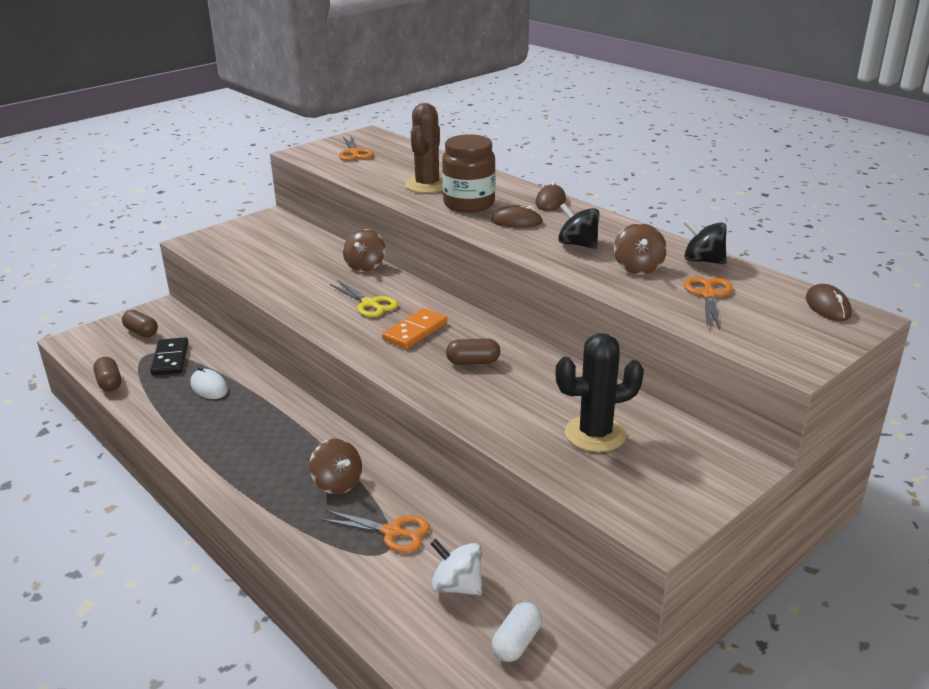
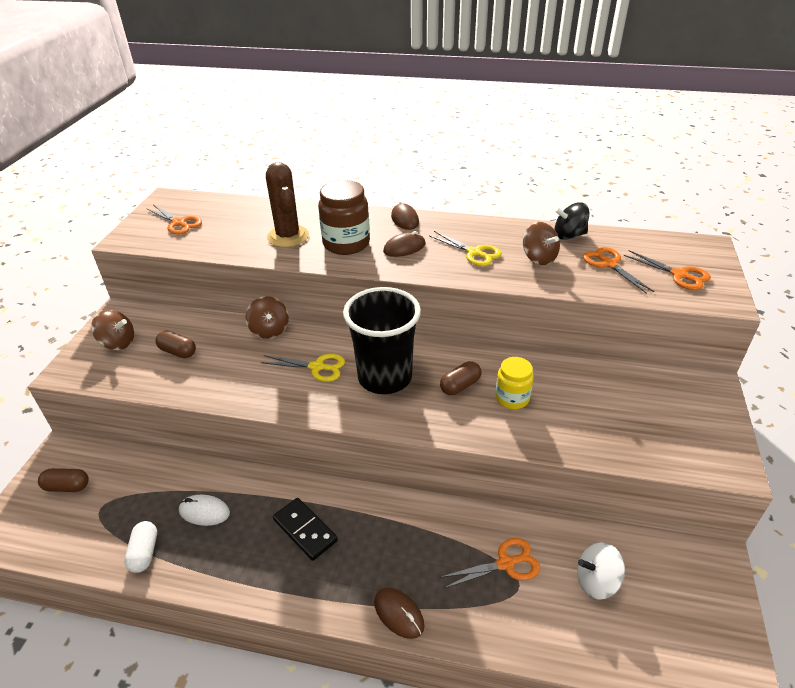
camera: 35 degrees left, 10 degrees up
brown capsule [93,357,121,392] -> brown capsule moved to [156,331,196,358]
black domino [150,337,188,375] -> black domino moved to [273,498,338,561]
brown spinning top [309,438,362,494] -> brown spinning top moved to [91,310,134,350]
orange domino [382,308,447,349] -> black cup [343,287,421,394]
white capsule [492,602,542,662] -> white capsule moved to [124,521,157,573]
black cactus [555,333,644,452] -> none
black spinning top [558,203,600,249] -> yellow scissors [429,231,502,266]
brown mouse [806,284,852,321] -> brown mouse moved to [374,587,424,639]
none -> yellow jar [495,357,534,409]
none -> orange scissors [624,250,711,290]

